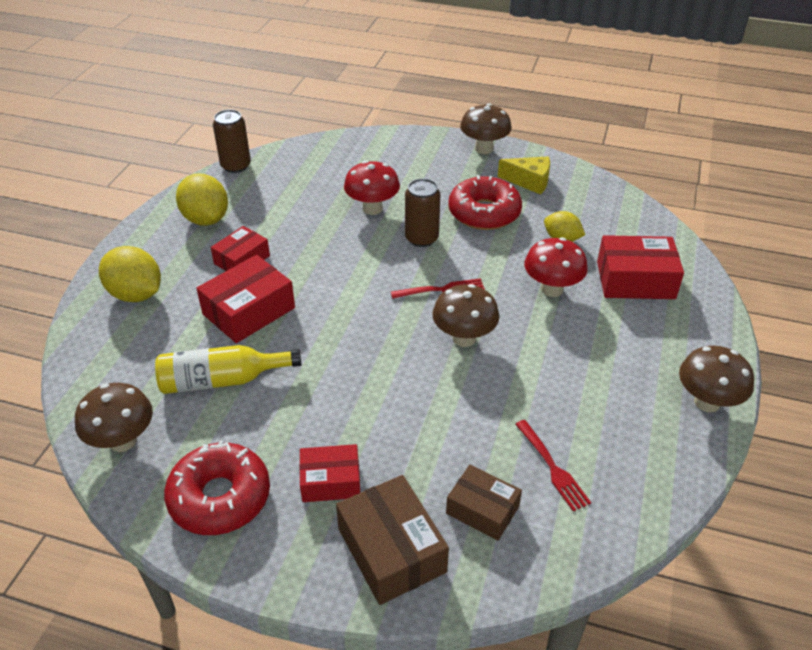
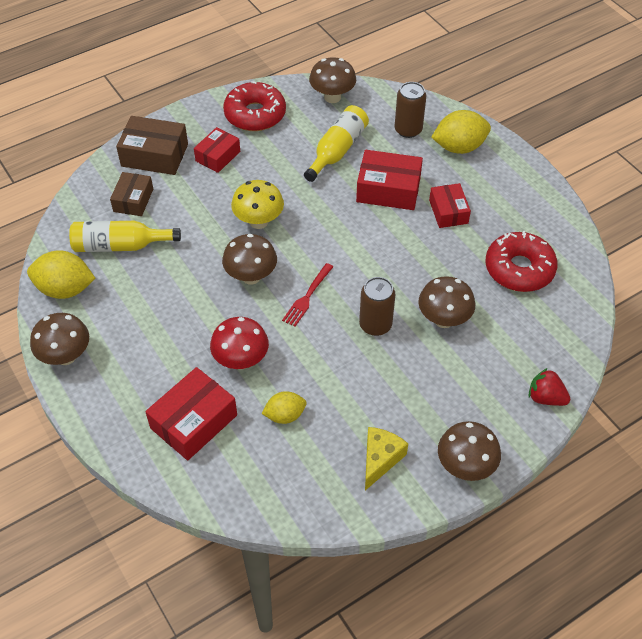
camera: 130 degrees right, 10 degrees up
yellow lemon [176,173,228,226] -> yellow lemon moved to [27,250,95,299]
red box [196,255,295,343] -> red box turned 75 degrees counterclockwise [356,150,423,210]
brown can [213,109,251,173] -> brown can moved to [395,82,426,138]
red mushroom [344,161,400,215] -> brown mushroom [419,276,475,328]
brown box [446,465,522,540] -> brown box turned 60 degrees counterclockwise [110,172,153,216]
red donut [448,175,522,230] -> red donut moved to [485,231,558,292]
yellow cheese [498,157,550,195] -> yellow cheese turned 150 degrees clockwise [365,427,408,491]
red fork [515,420,591,512] -> yellow bottle [69,221,181,252]
none -> yellow mushroom [231,180,284,229]
none -> red strawberry [529,368,570,406]

